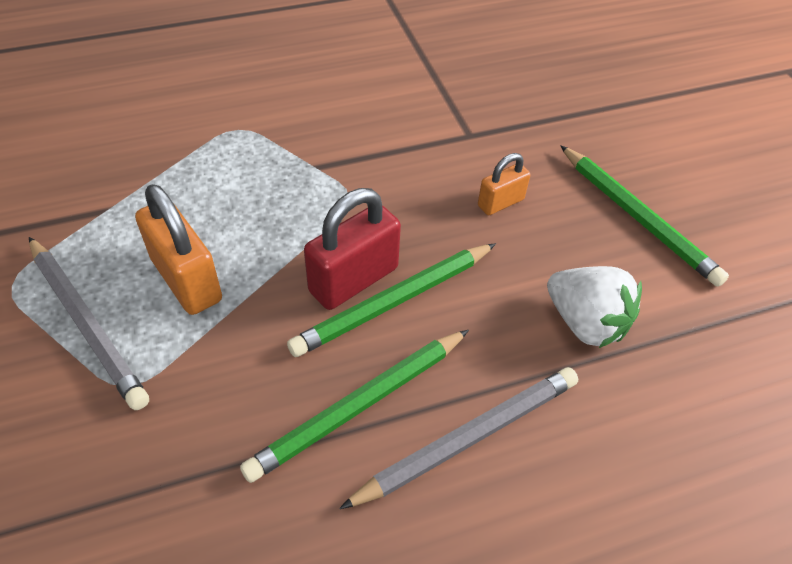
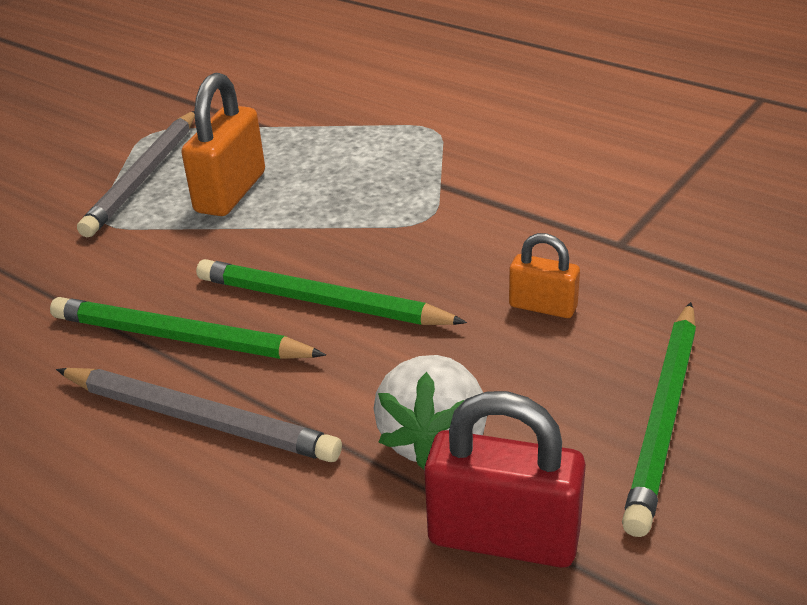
camera: 60 degrees right, 15 degrees down
red padlock [304,188,401,310] -> red padlock moved to [424,391,586,568]

